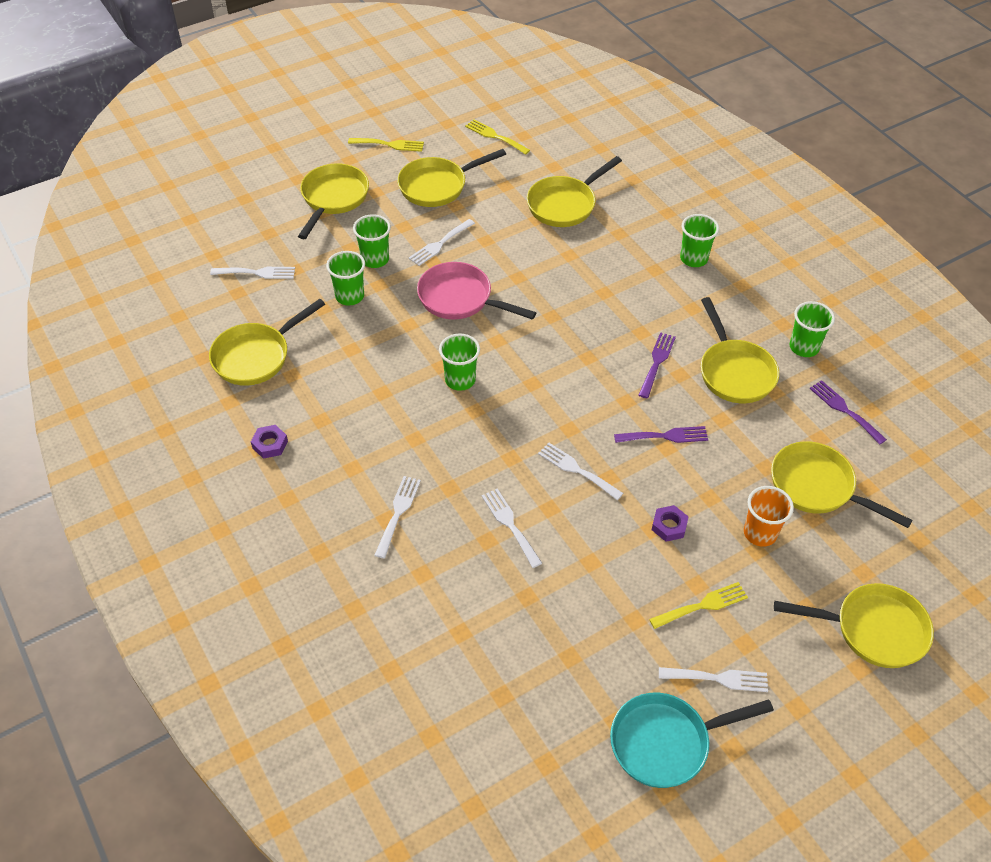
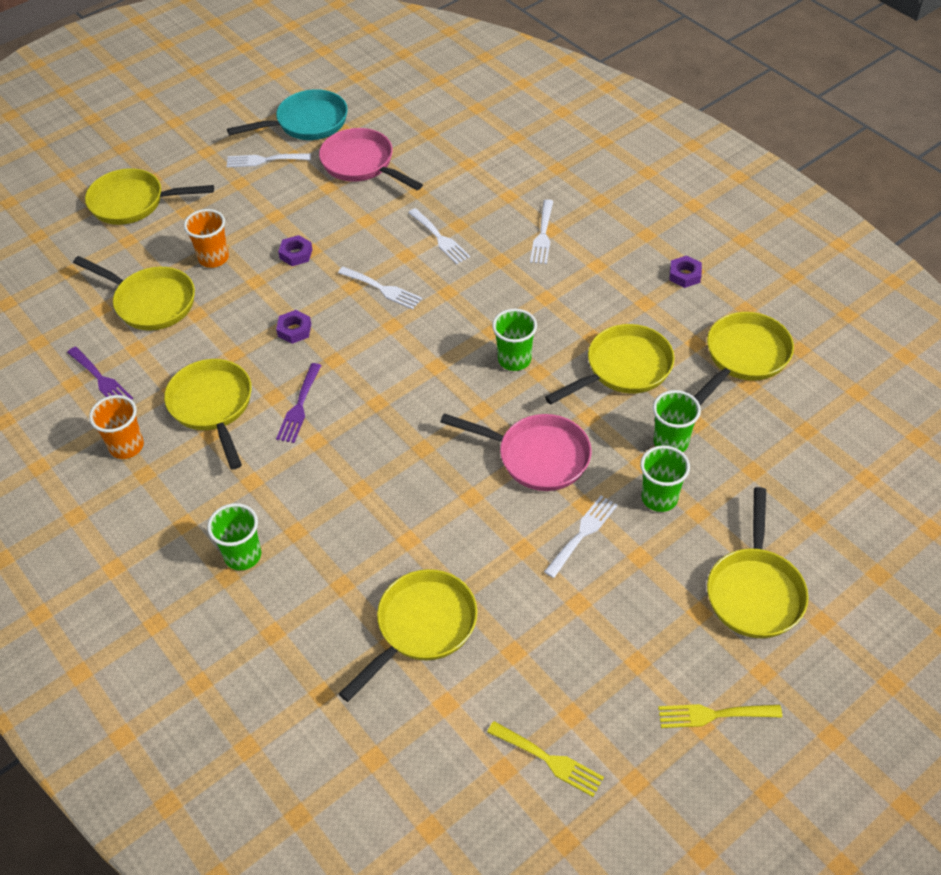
camera: 175 degrees right, 0 degrees up
white fork [210,267,295,279] -> none
yellow pan [397,149,506,207] -> yellow pan moved to [545,324,675,404]
purple fork [614,426,708,443] -> purple nut [276,310,311,344]
yellow fork [649,582,748,629] -> none
green cup [790,301,835,357] -> orange cup [89,395,144,459]
none -> pink pan [319,128,423,190]

